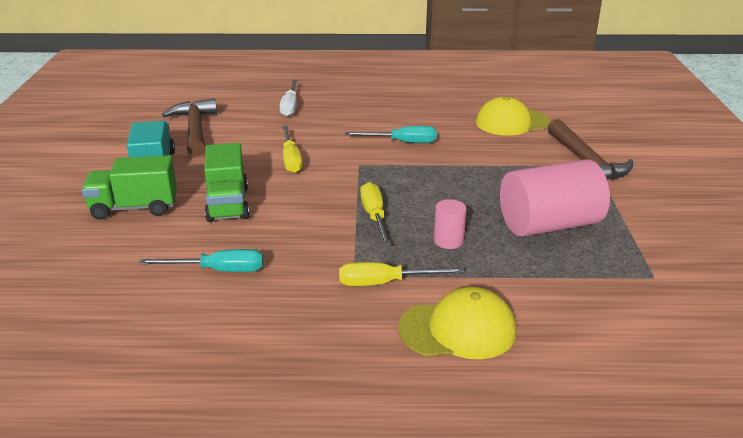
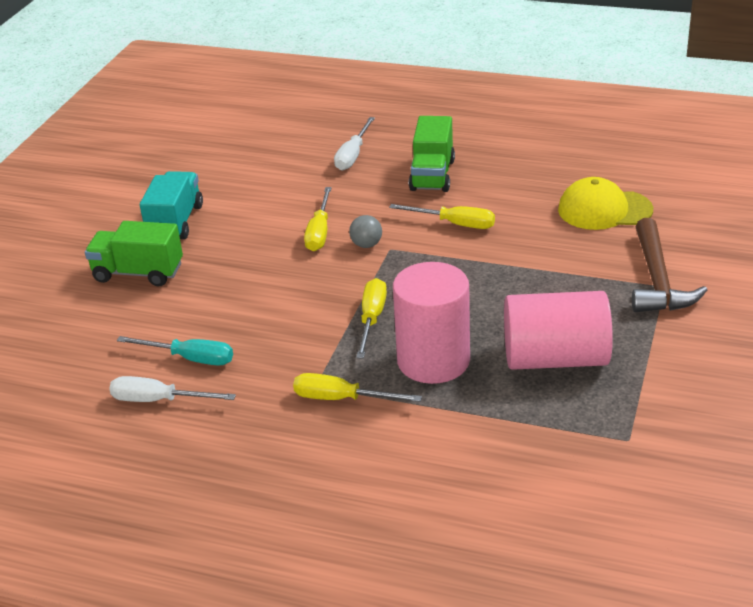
camera: 20 degrees right, 5 degrees up
brown hammer [162,98,217,156] -> none
green truck [204,143,249,222] -> green truck moved to [409,116,455,192]
turquoise screwdriver [345,126,437,143] -> yellow screwdriver [389,204,495,229]
yellow cap [398,287,517,359] -> none
pink cylinder [434,199,466,249] -> pink cylinder [393,262,470,384], size x2.21
none -> white screwdriver [109,376,236,402]
none -> grey ball [349,215,382,248]

